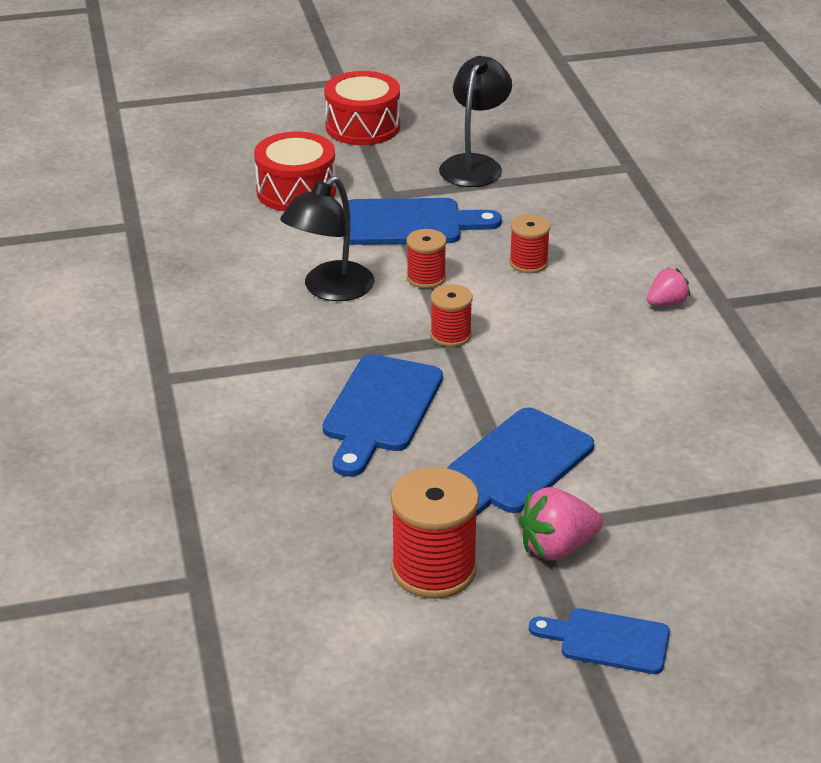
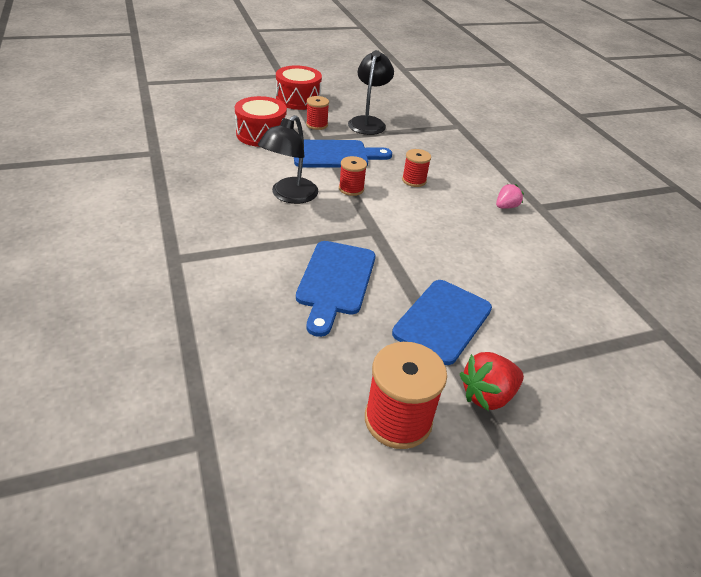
camera: 10 degrees left, 5 degrees up
red spool [430,284,473,347] -> red spool moved to [306,96,329,130]
pink strawberry [518,487,603,560] -> red strawberry [460,352,524,411]
blue cutting board [529,608,670,674] -> none

